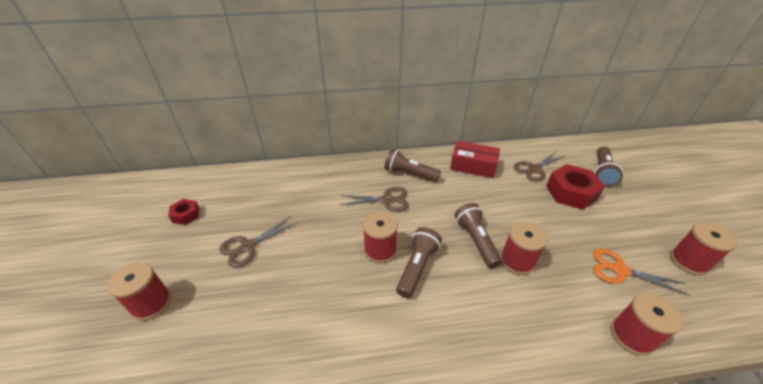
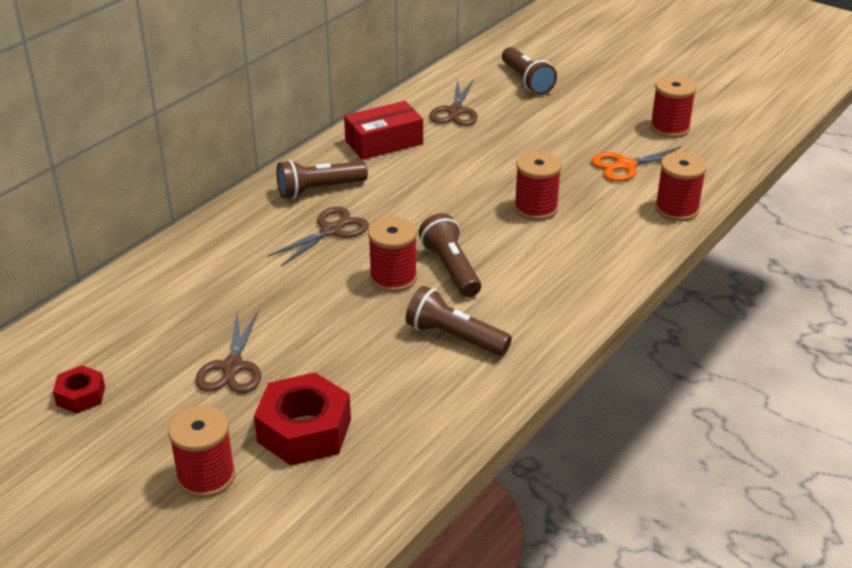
camera: 45 degrees left, 5 degrees down
brown flashlight [455,203,502,269] -> brown flashlight moved to [405,286,512,356]
red nut [546,164,605,210] -> red nut moved to [254,372,351,466]

